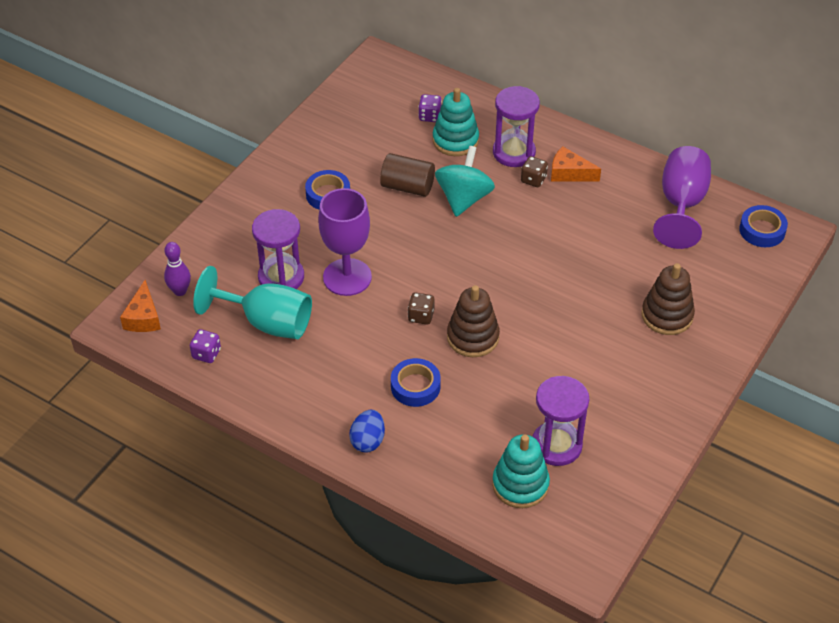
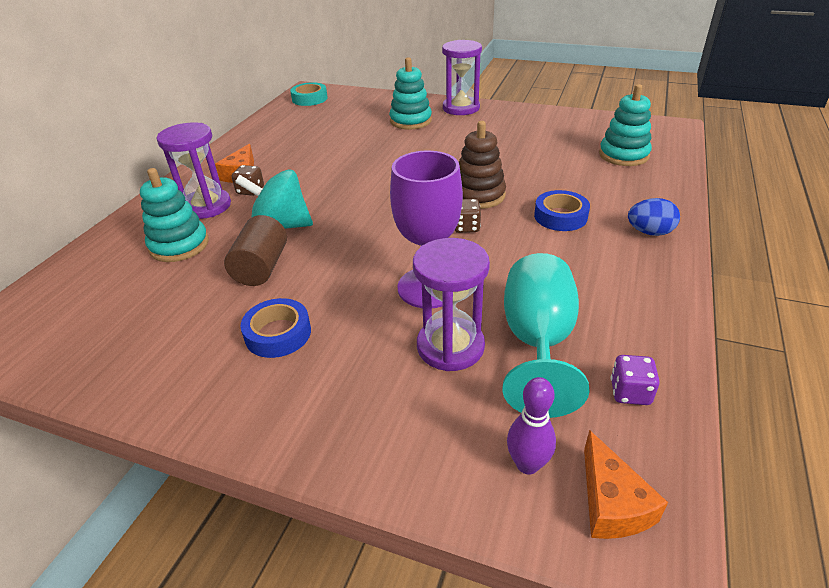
camera: 100 degrees left, 10 degrees down
orange cheese [120,280,161,332] -> orange cheese turned 90 degrees clockwise [584,430,668,539]
purple dice [418,94,442,122] -> none
purple hourglass [532,376,589,466] -> purple hourglass moved to [442,40,482,115]
brown stacking toy [641,263,695,335] -> turquoise stacking toy [389,57,432,129]
purple goblet [653,146,711,249] -> none
blue tape [739,205,788,247] -> turquoise tape [290,82,328,106]

